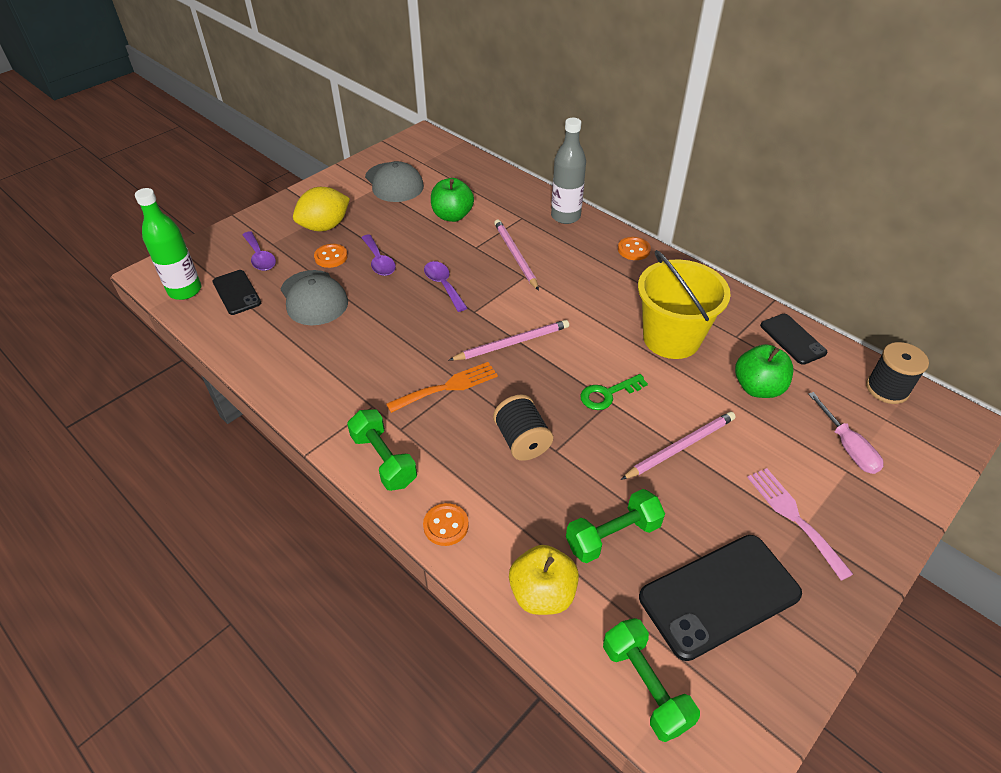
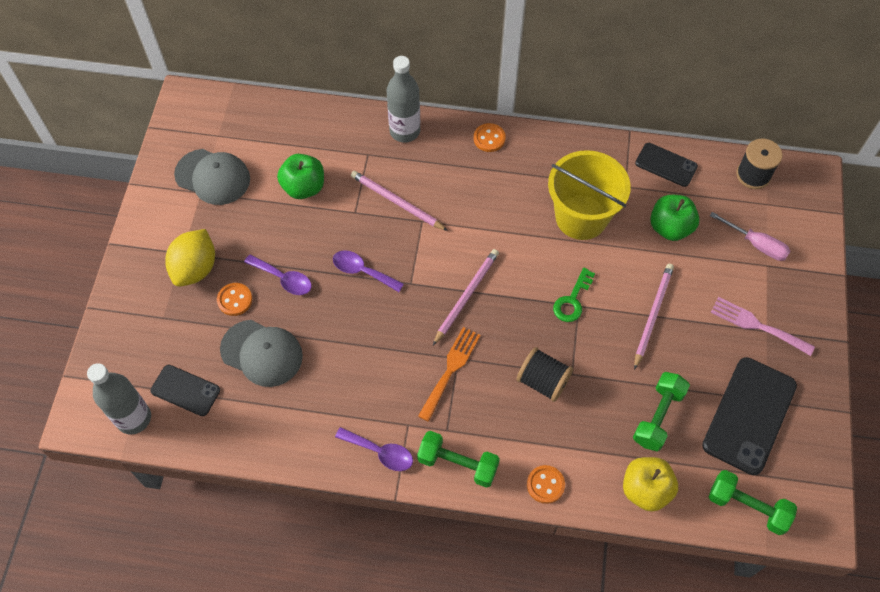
camera: 35 degrees left, 15 degrees up
green bottle [135,188,201,300] -> grey bottle [87,363,151,435]
purple spoon [243,231,276,271] -> purple spoon moved to [335,427,413,471]

